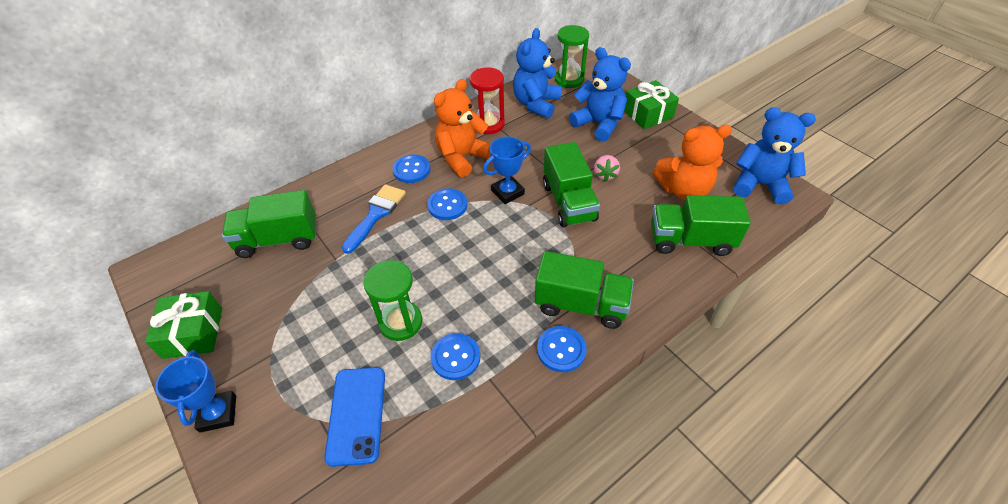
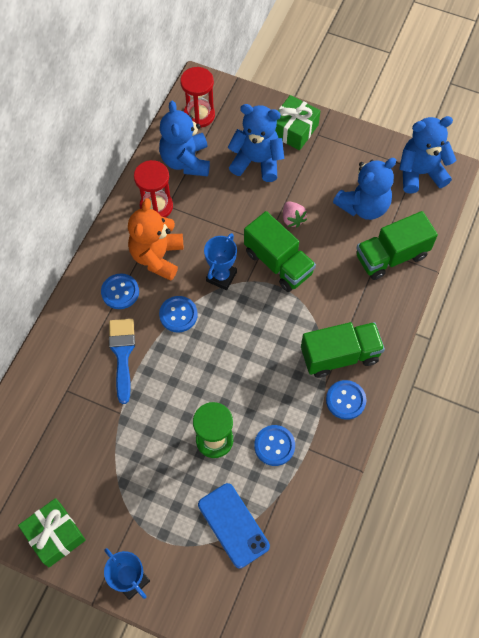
camera: 30 degrees left, 15 degrees up
green truck [222,190,317,258] -> none
green hourglass [555,25,589,88] -> red hourglass [180,67,215,128]
orange teddy bear [653,125,732,200] -> blue teddy bear [333,158,396,220]

